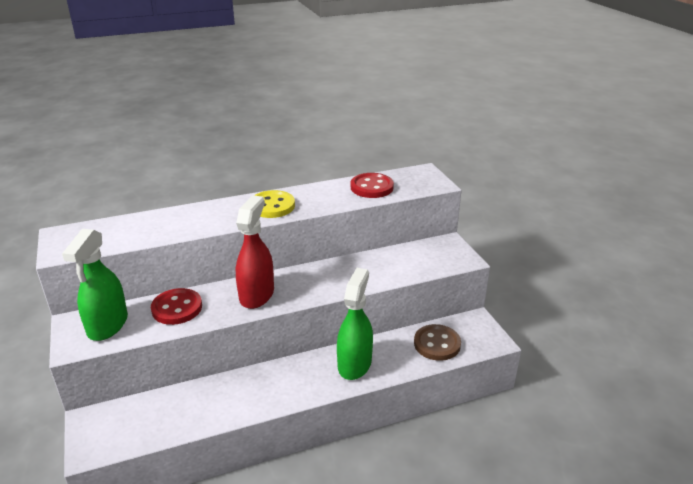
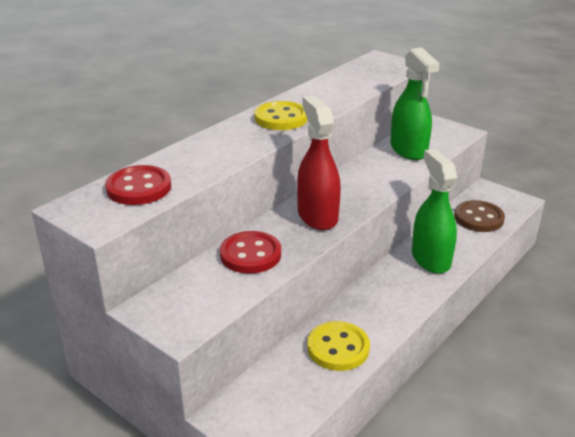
camera: 30 degrees left, 0 degrees up
green spray bottle [62,229,128,341] -> green spray bottle moved to [390,47,440,160]
red button [351,173,394,198] -> red button moved to [105,165,171,205]
none -> yellow button [307,321,370,371]

